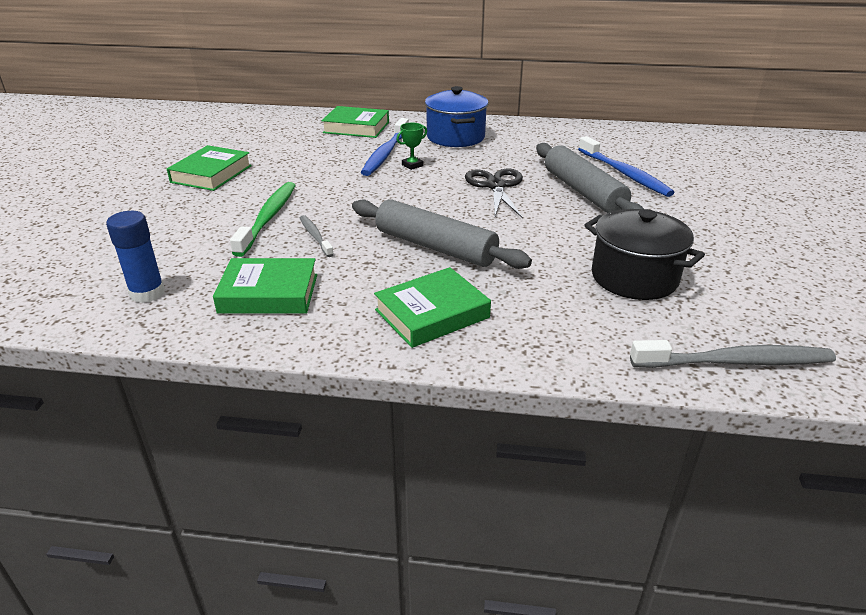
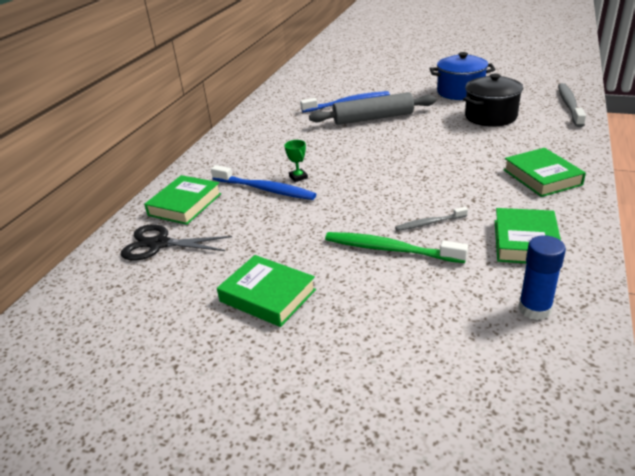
camera: 75 degrees left, 0 degrees up
grey rolling pin [352,199,532,269] -> none
blue pot [425,86,489,147] -> blue pot moved to [430,52,495,100]
black scissors [465,169,523,218] -> black scissors moved to [121,224,232,261]

